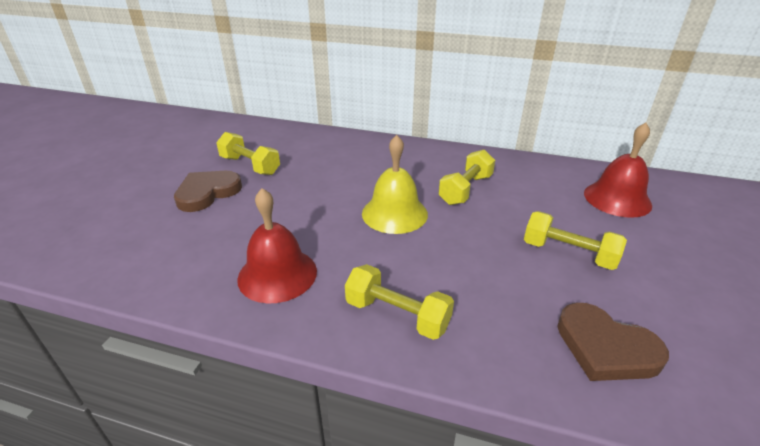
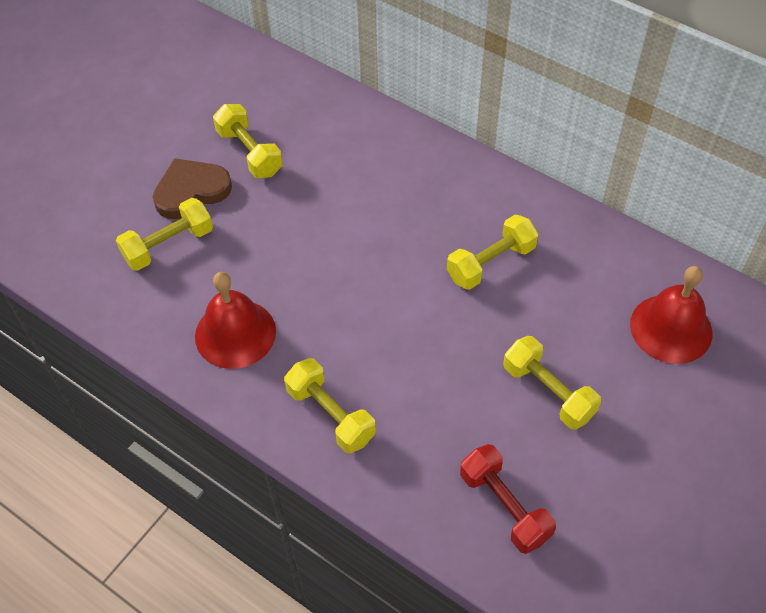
camera: 20 degrees right, 20 degrees up
yellow bell [362,135,428,234] -> none
brown heart [557,303,669,381] -> red dumbbell [460,444,556,554]
none -> yellow dumbbell [116,198,213,271]

